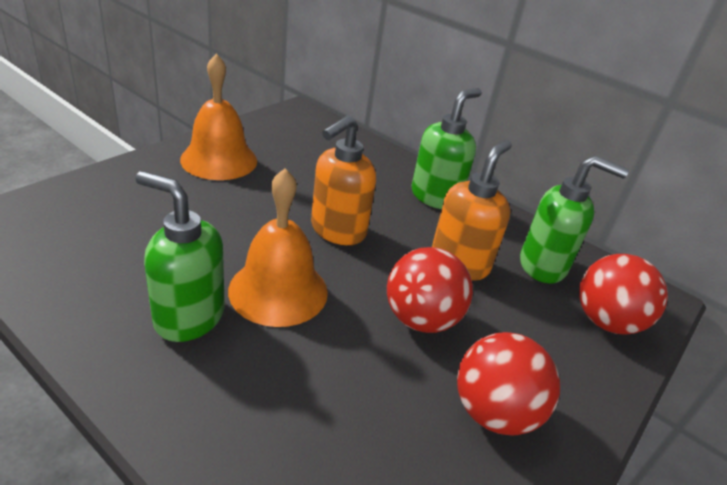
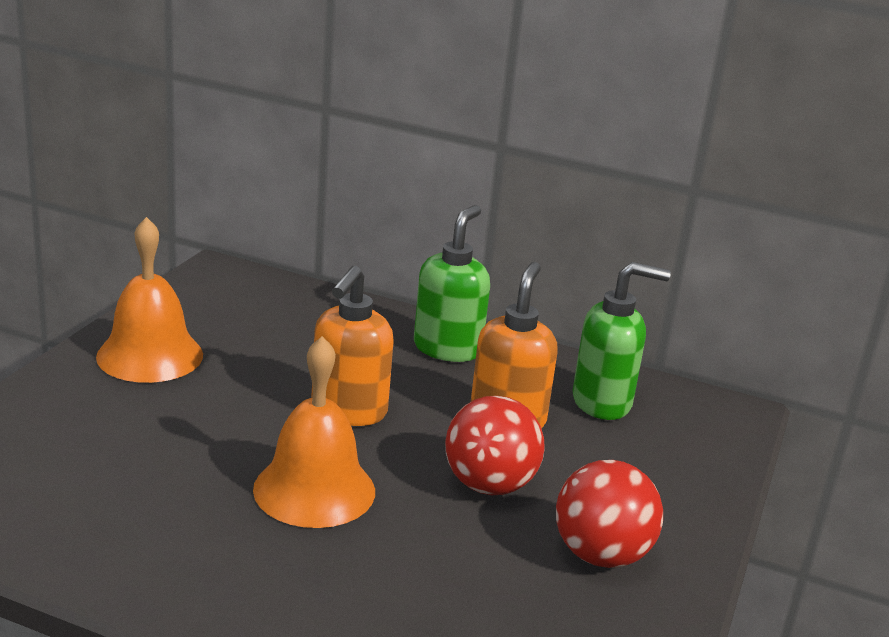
camera: 15 degrees left, 10 degrees down
green soap dispenser [135,171,225,342] -> none
red ball [579,254,668,335] -> none

